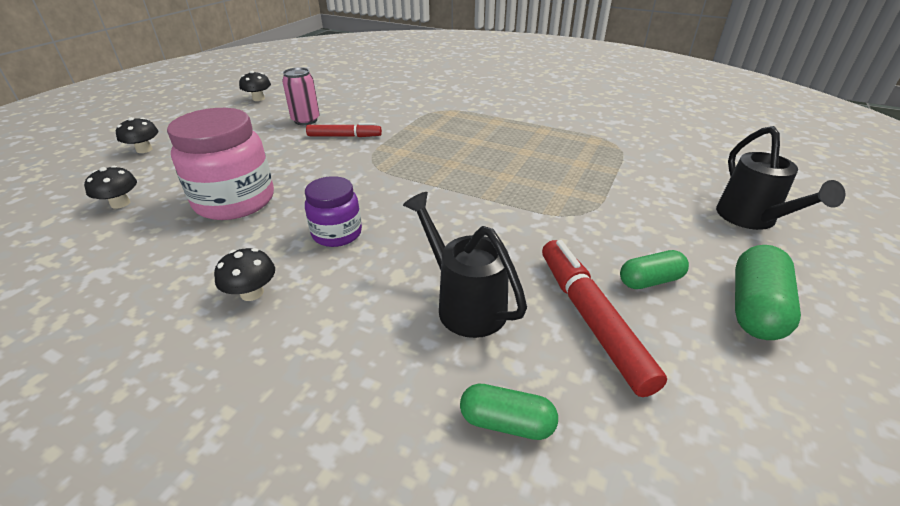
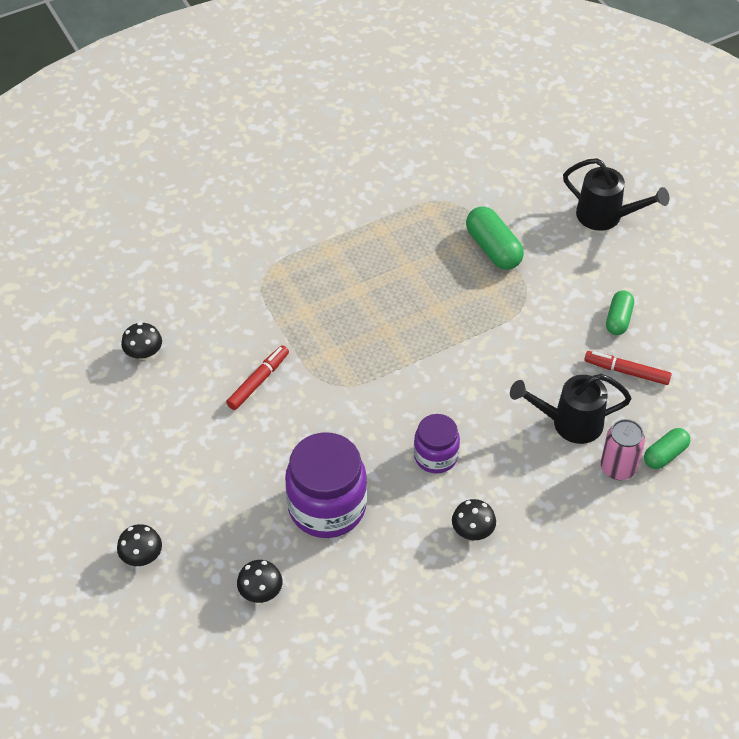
camera: 55 degrees left, 15 degrees up
pink jar [167,108,274,220] -> purple jar [285,432,367,538]
black mushroom [239,71,271,101] -> black mushroom moved to [121,322,162,360]
pink can [282,67,320,125] -> pink can moved to [601,419,645,480]
red marker [542,240,667,397] -> red marker [584,351,672,385], size x0.64
green capsule [735,245,801,340] -> green capsule moved to [466,206,524,270]

